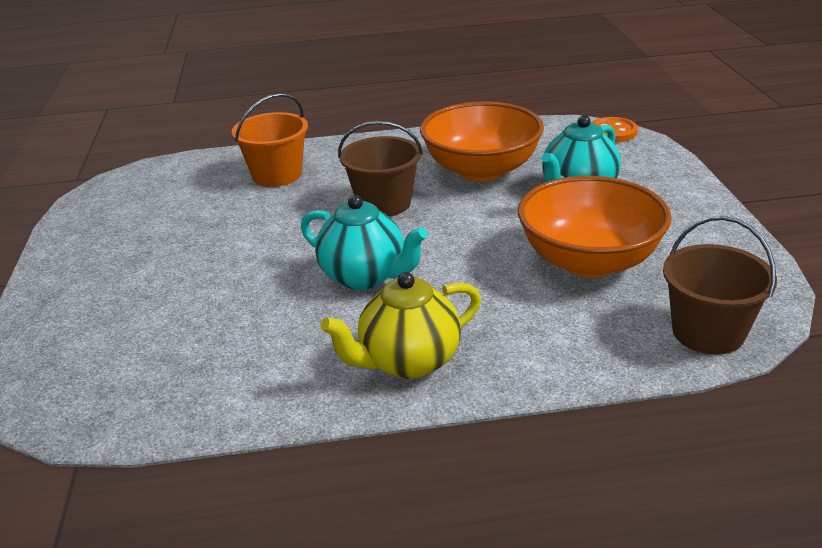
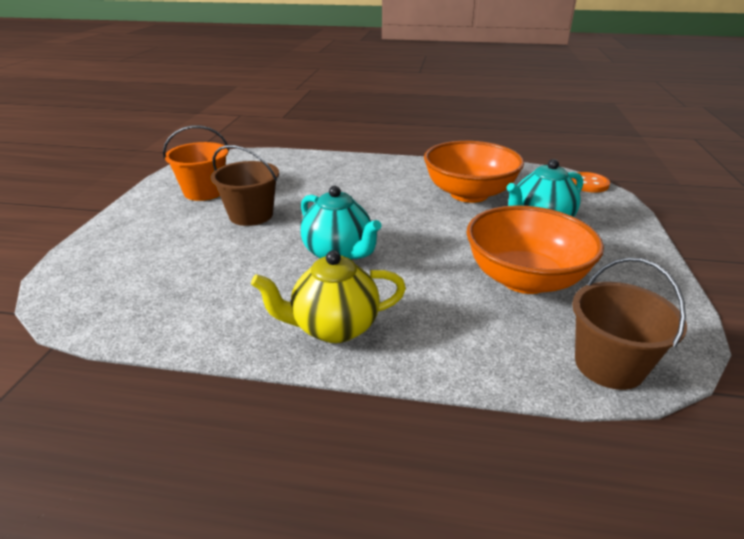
camera: 15 degrees right, 0 degrees up
orange bucket [232,93,308,187] -> orange bucket moved to [163,125,229,201]
brown bucket [338,121,423,217] -> brown bucket moved to [210,145,279,226]

